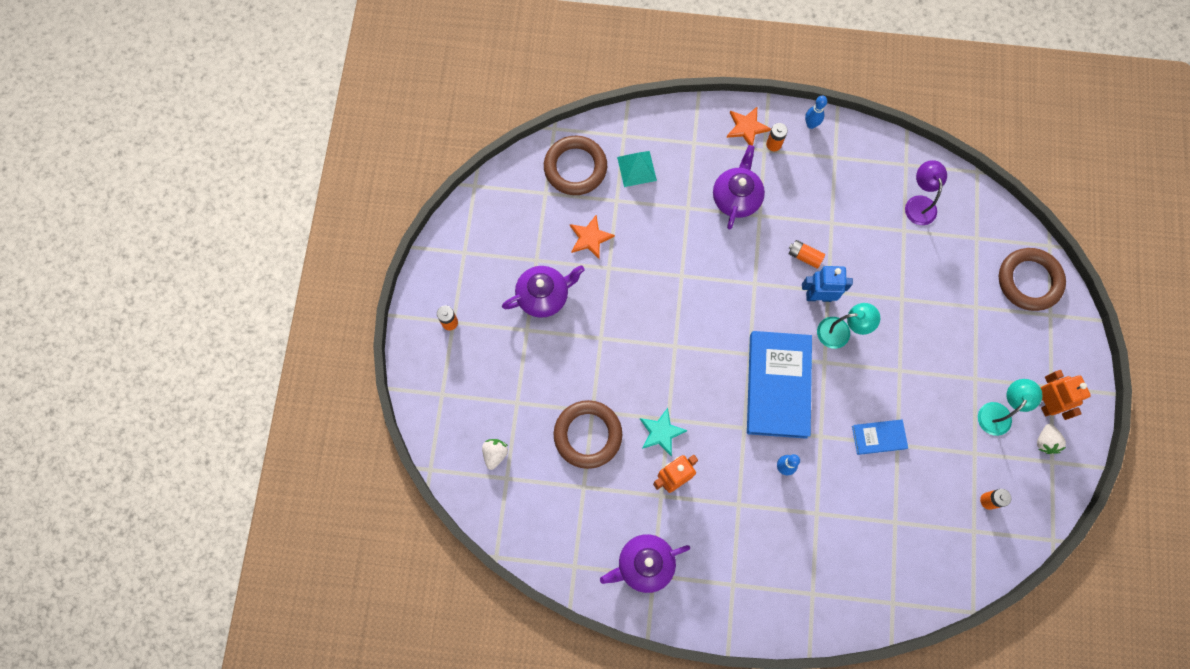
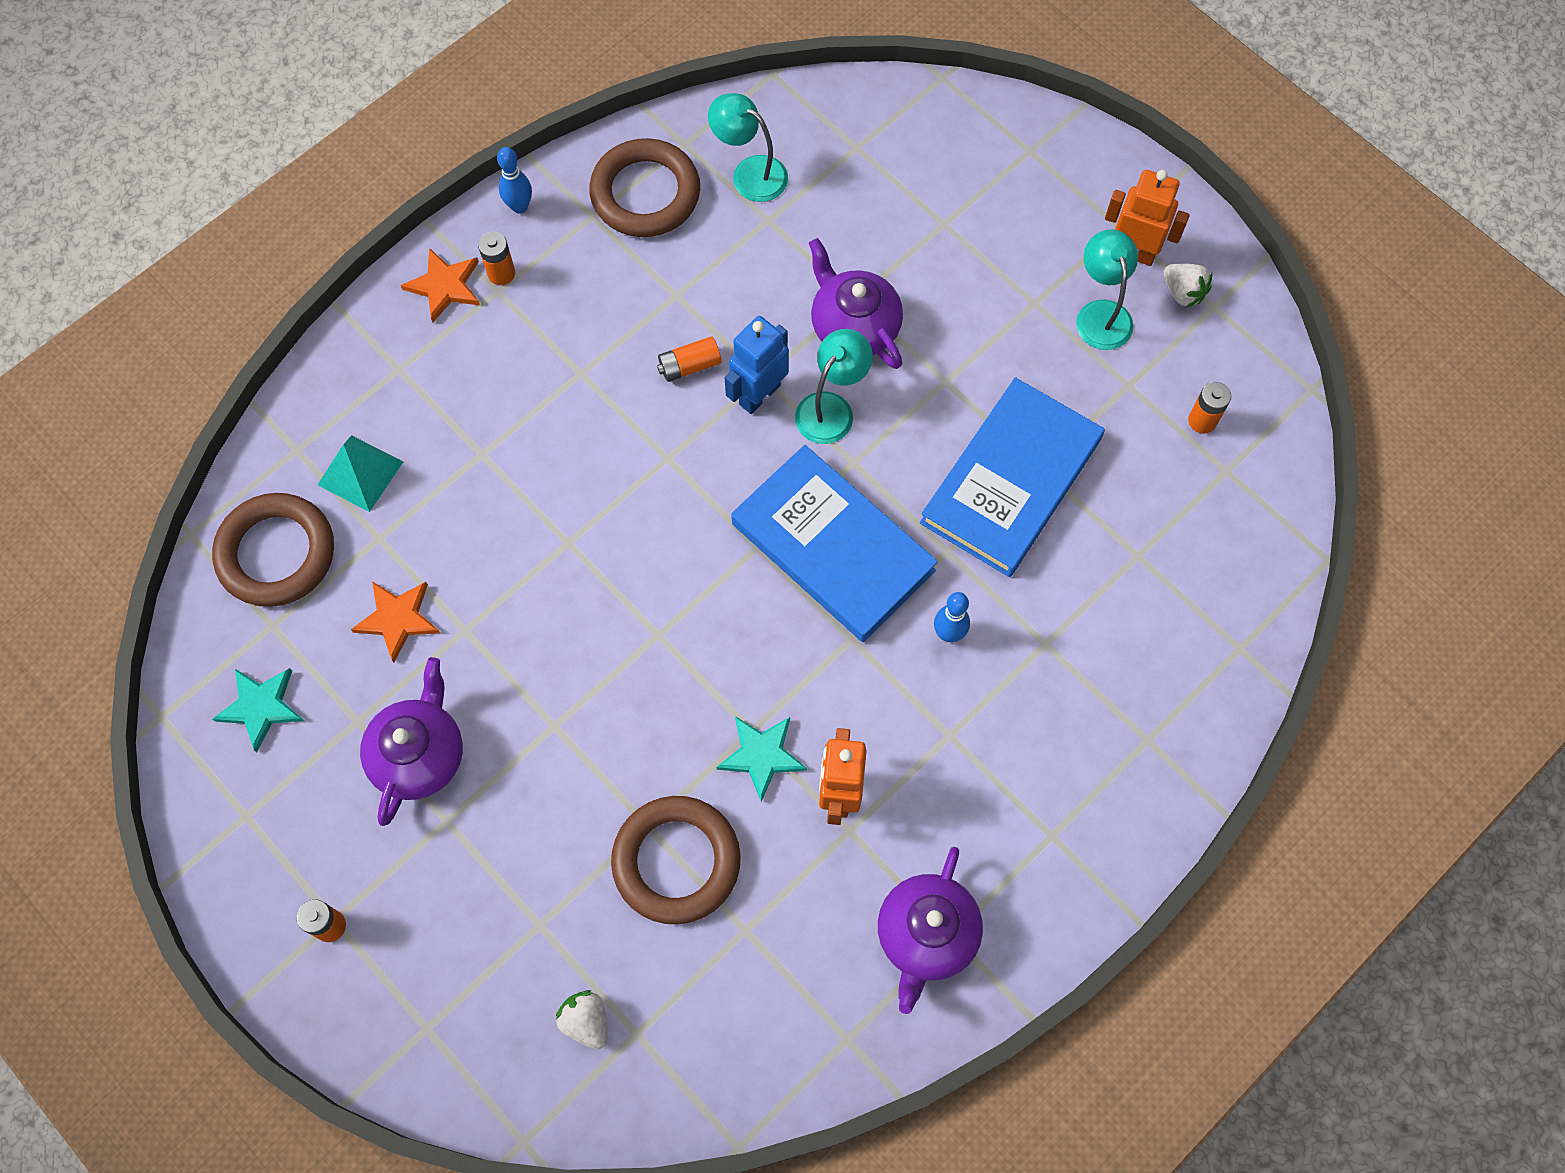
camera: 50 degrees left, 5 degrees down
purple teapot [713,145,765,229] -> purple teapot moved to [809,238,903,369]
blue book [852,419,908,455] -> blue book [920,377,1105,577], size x2.08
purple lamp [905,160,947,225] -> turquoise lamp [708,93,788,202]
brown ring [999,248,1066,311] -> brown ring moved to [589,138,700,237]
none -> turquoise star [213,668,304,753]

